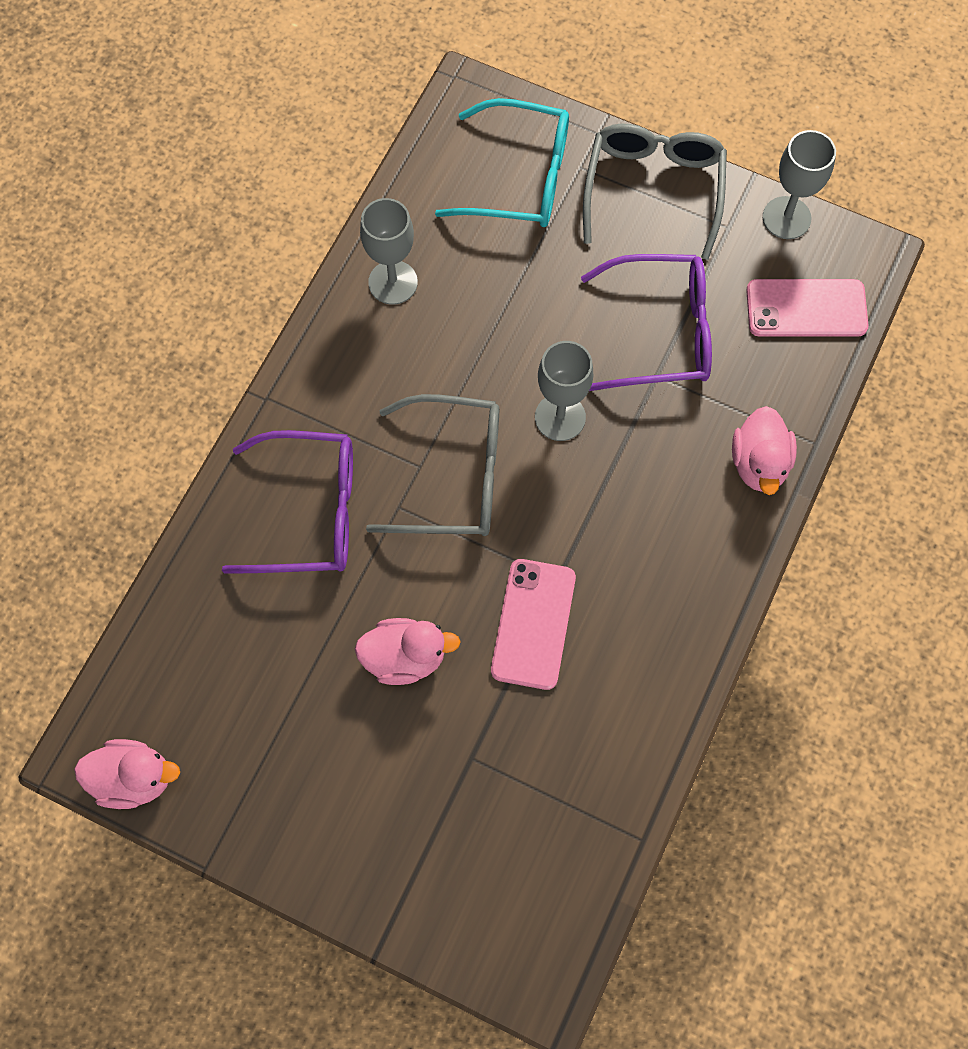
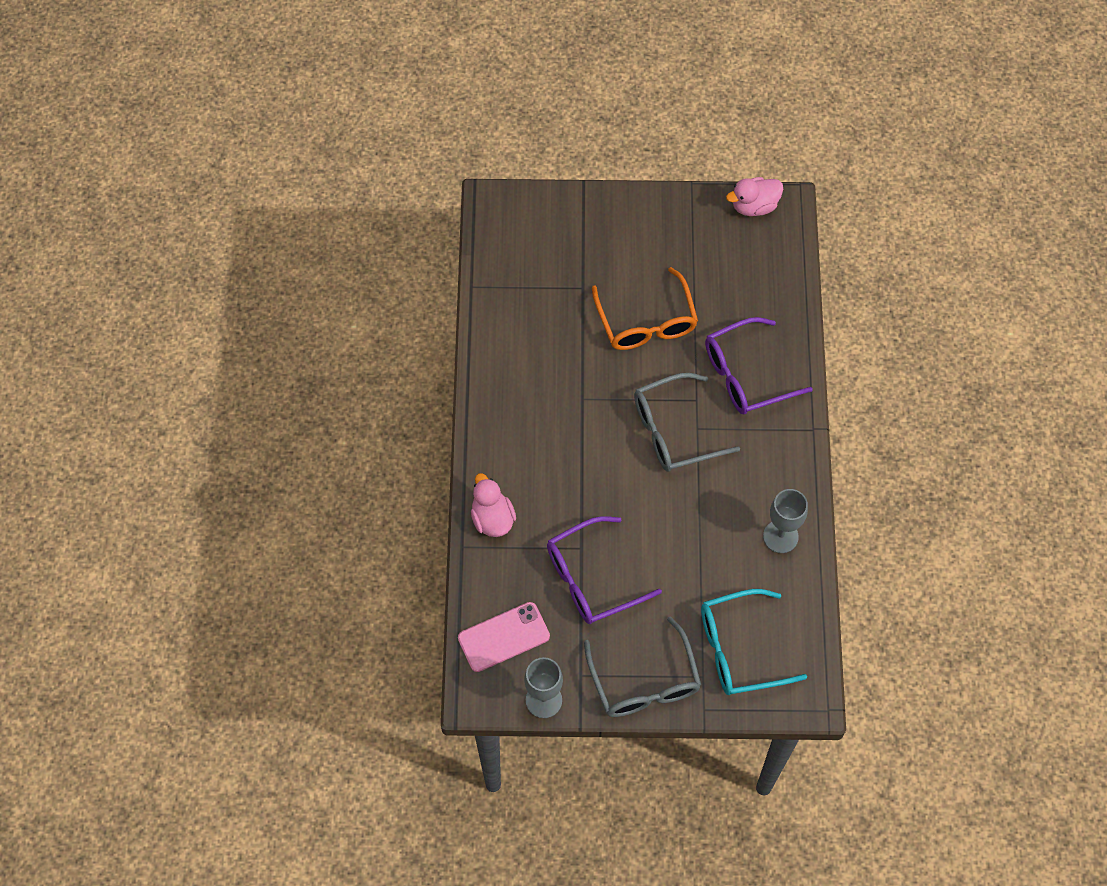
camera: 155 degrees right, 5 degrees down
pink duck [355,618,460,685] -> orange glasses [592,267,698,350]
pink phone [491,559,576,690] -> none
grey goblet [535,341,593,441] -> none

